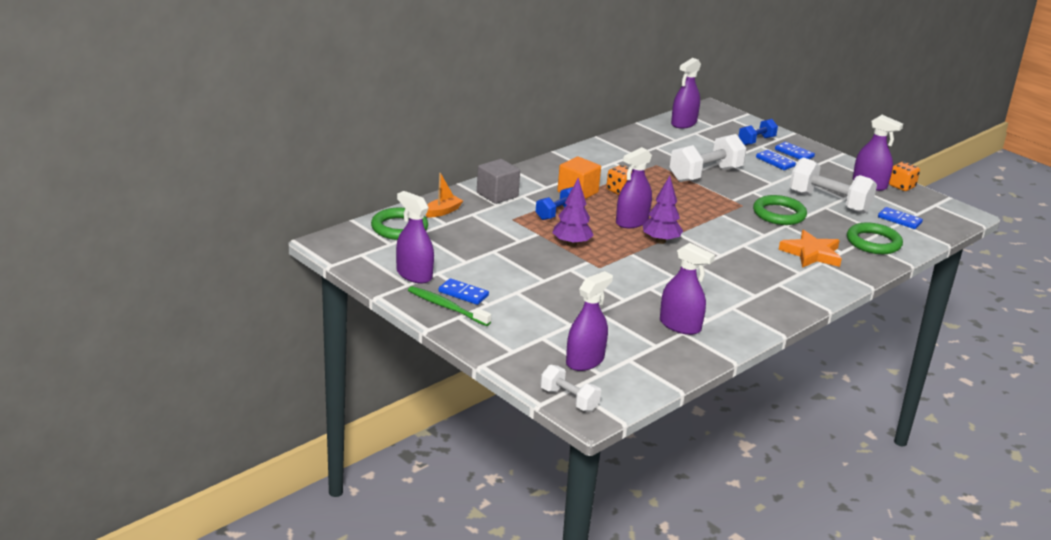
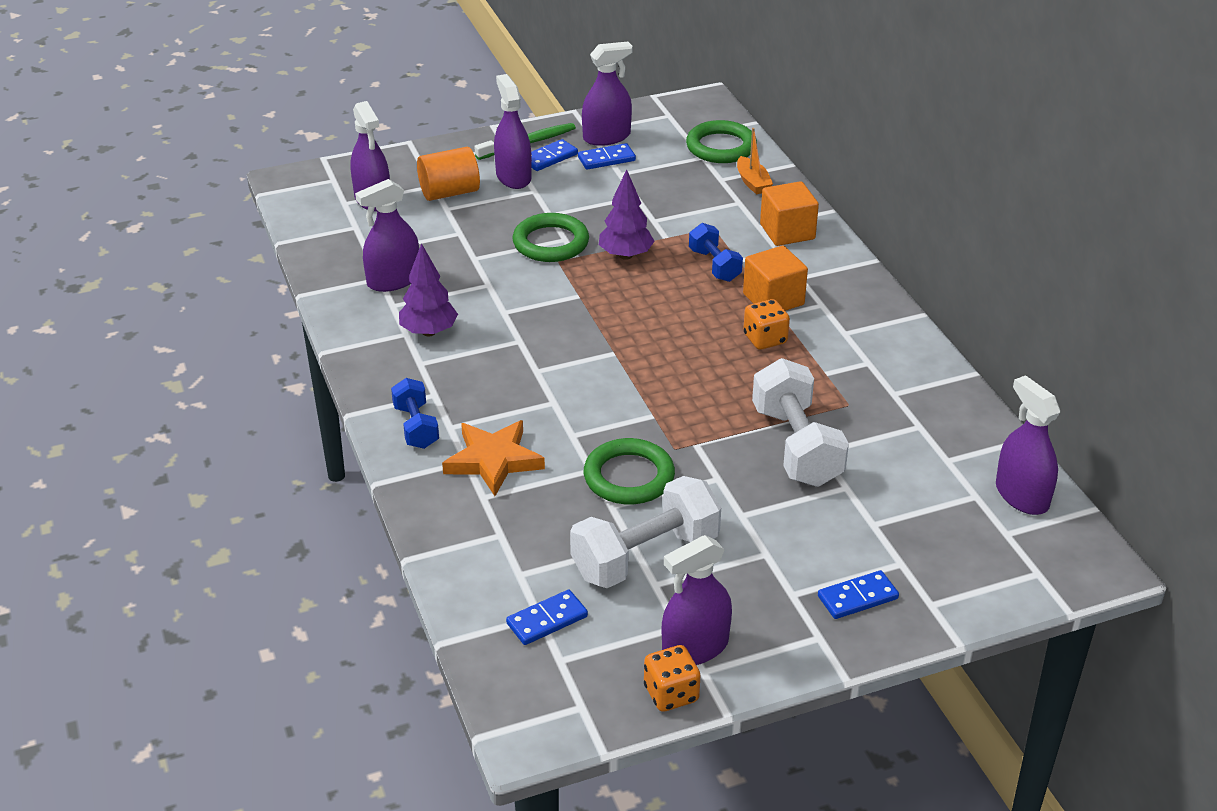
camera: 115 degrees right, 10 degrees up
grey cube [477,159,520,204] -> orange cube [760,181,819,246]
white dumbbell [540,365,601,411] -> none
purple spray bottle [616,147,652,228] -> purple spray bottle moved to [494,74,532,189]
purple tree [643,176,683,244] -> purple tree moved to [399,243,458,336]
blue dumbbell [739,119,778,145] -> blue dumbbell moved to [391,378,439,449]
blue domino [756,150,796,170] -> blue domino moved to [578,143,636,170]
green ring [847,222,903,254] -> green ring moved to [513,213,589,262]
none -> orange cylinder [417,147,480,201]

